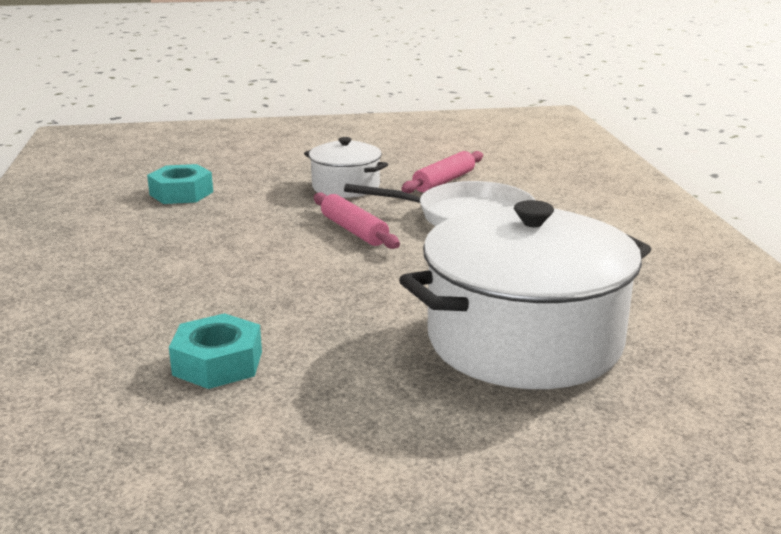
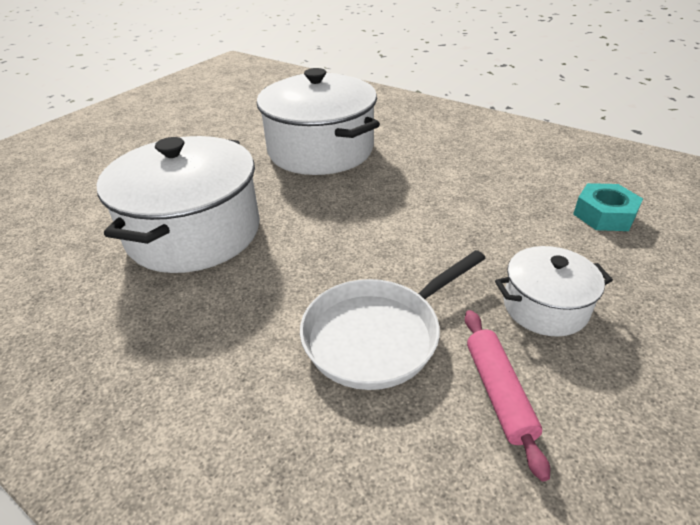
camera: 135 degrees right, 15 degrees up
turquoise nut [169,313,262,389] -> white pot [257,68,380,175]
pink rolling pin [314,193,400,249] -> none

